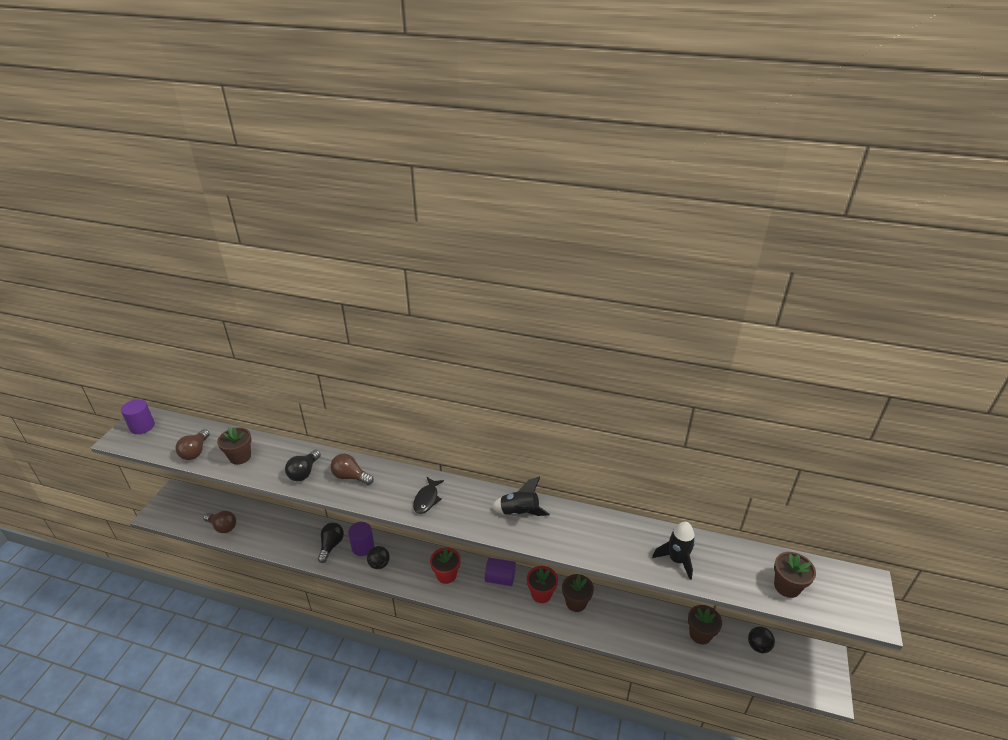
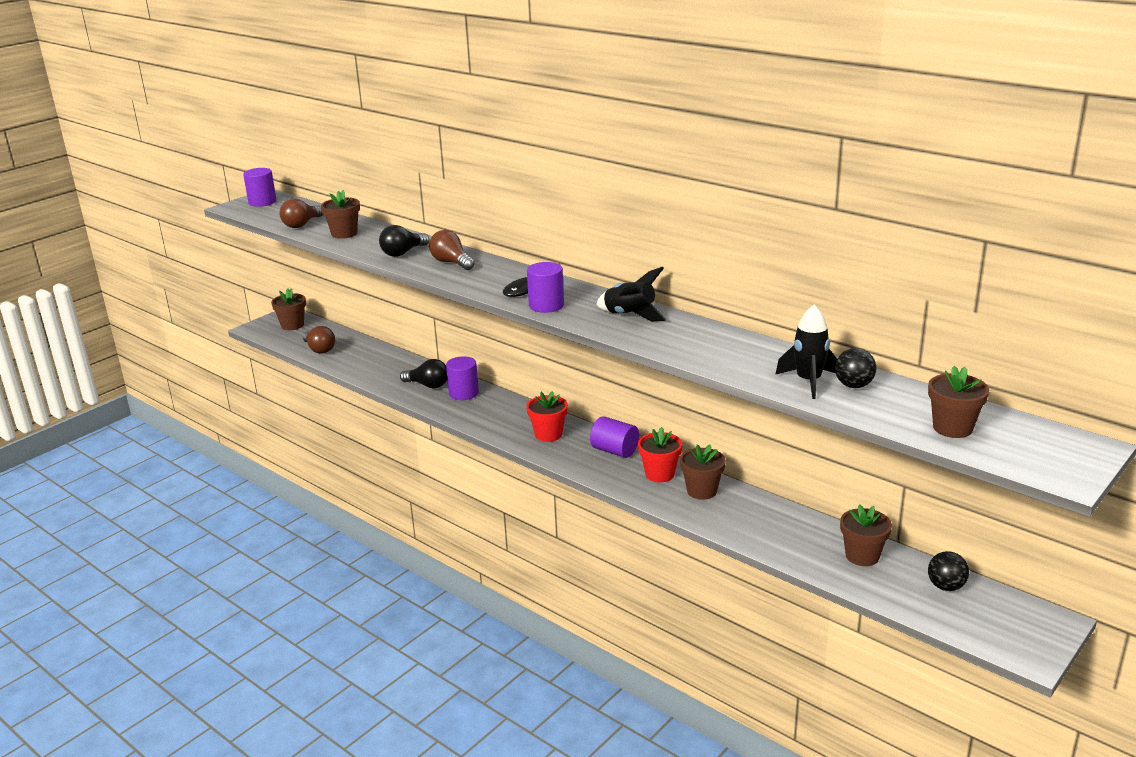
camera: 25 degrees right, 10 degrees down
black light bulb [318,523,344,563] -> black light bulb turned 75 degrees clockwise [400,359,447,389]
black ball [367,546,390,569] -> black ball moved to [835,348,876,388]
none -> brown flower pot [271,288,306,330]
none -> purple cylinder [527,262,564,313]

